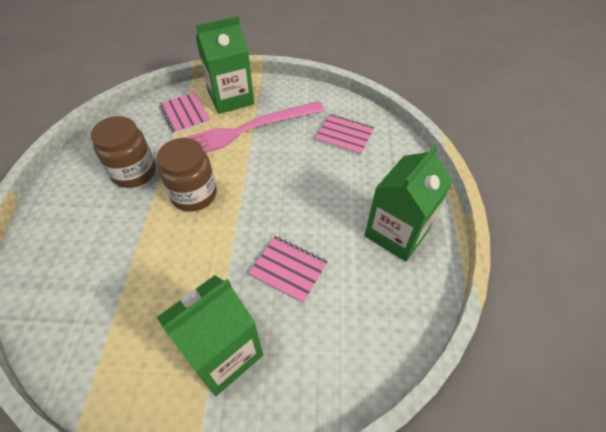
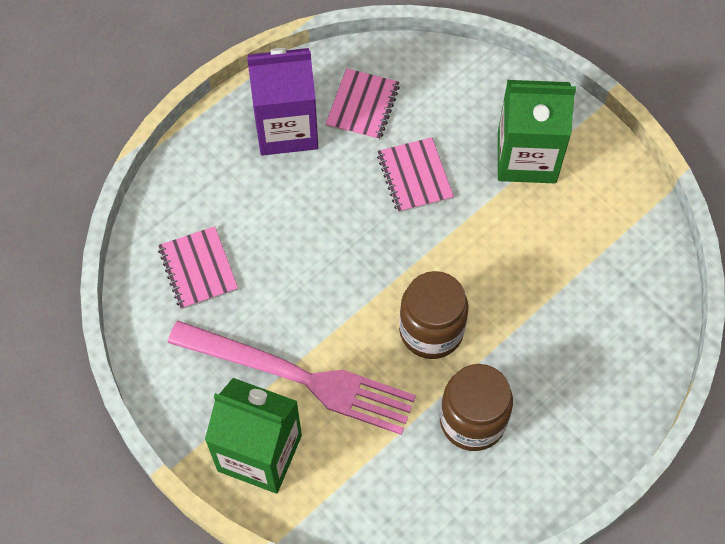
camera: 135 degrees left, 10 degrees up
pink notebook [159,93,211,134] -> pink notebook moved to [325,68,400,140]
green carton [365,145,452,262] -> purple carton [247,48,318,156]

